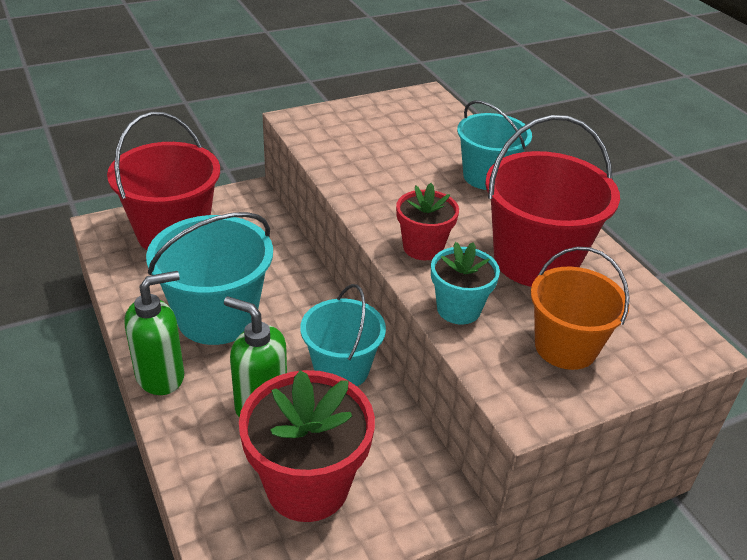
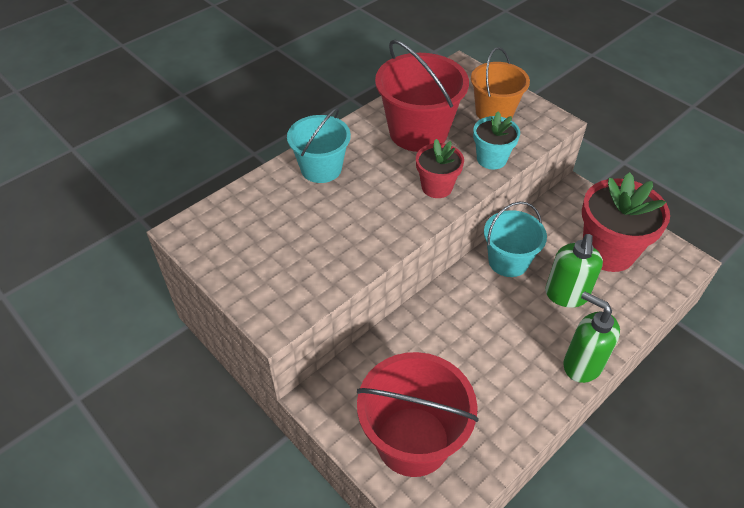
camera: 105 degrees left, 10 degrees up
turquoise bucket [146,212,273,345] -> none

